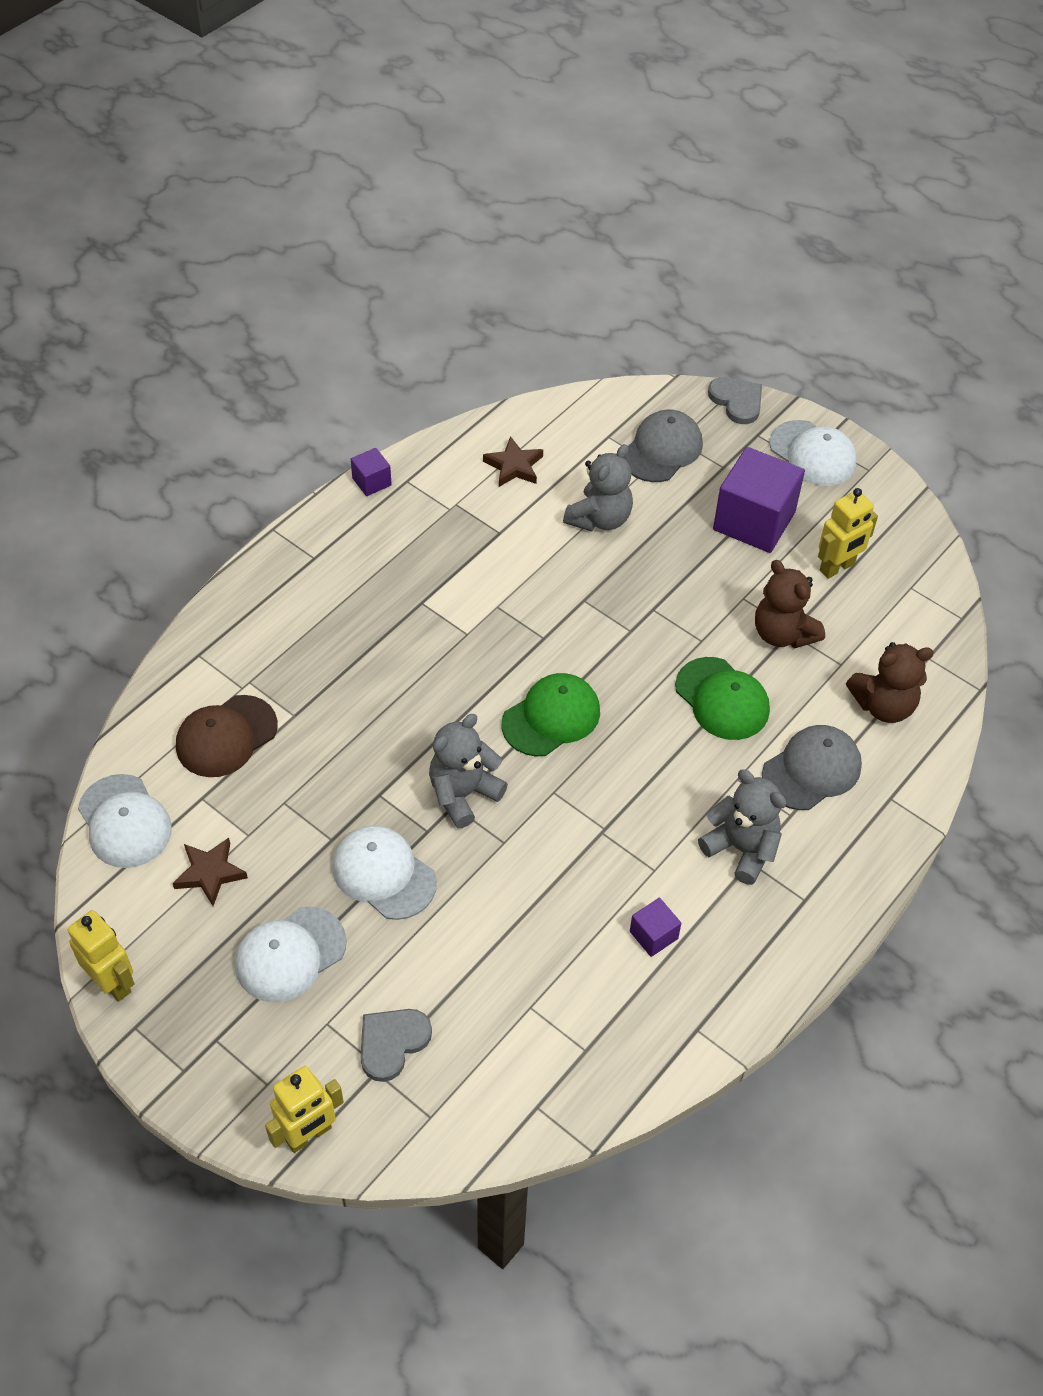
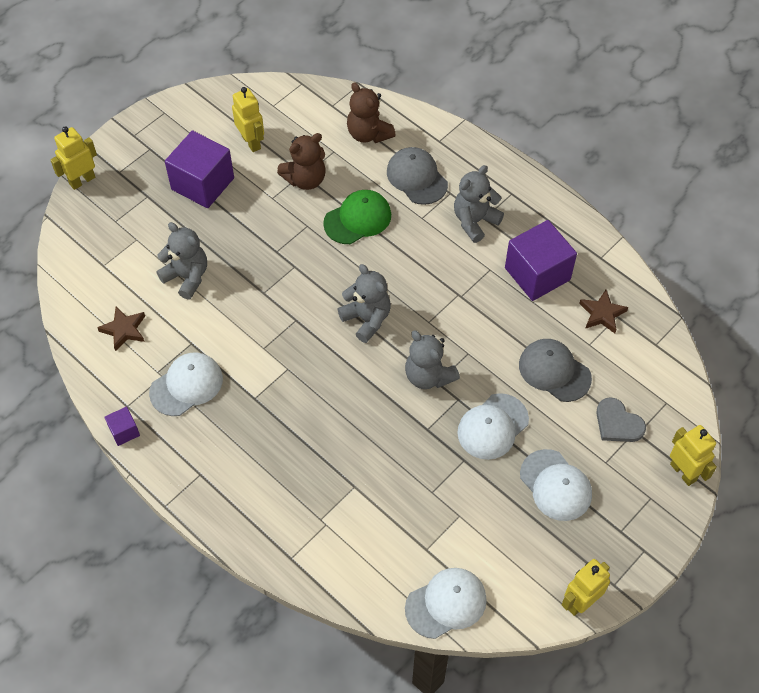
camera: 85 degrees left, 5 degrees up
brown star [173,838,248,906] -> brown star moved to [579,290,628,333]
brown cap [176,695,278,777] -> none
green cap [502,673,600,757] -> grey teddy bear [338,264,391,343]
grey cap [625,409,703,482] -> grey cap moved to [519,339,592,402]
purple cube [630,898,681,957] -> purple cube [505,220,577,301], size x2.14
grey heart [708,377,762,424] -> yellow robot [50,126,97,190]
white cap [769,420,857,486] -> white cap moved to [149,352,223,416]
brown teddy bear [846,642,934,723] -> brown teddy bear turned 150 degrees clockwise [347,82,396,143]

